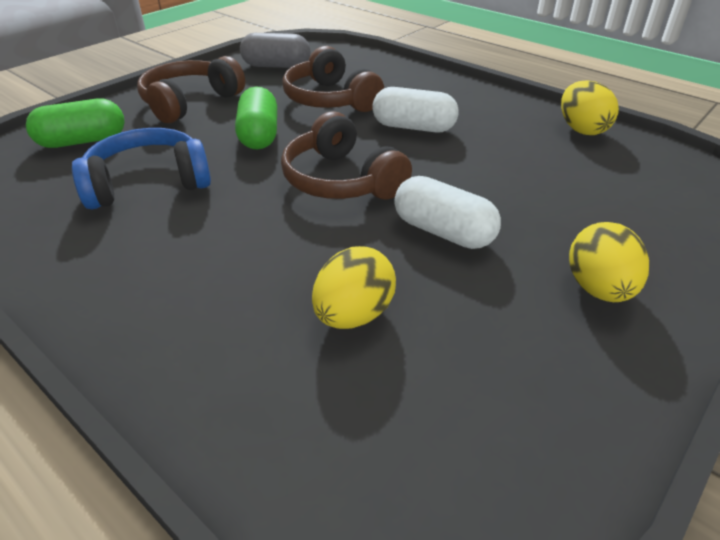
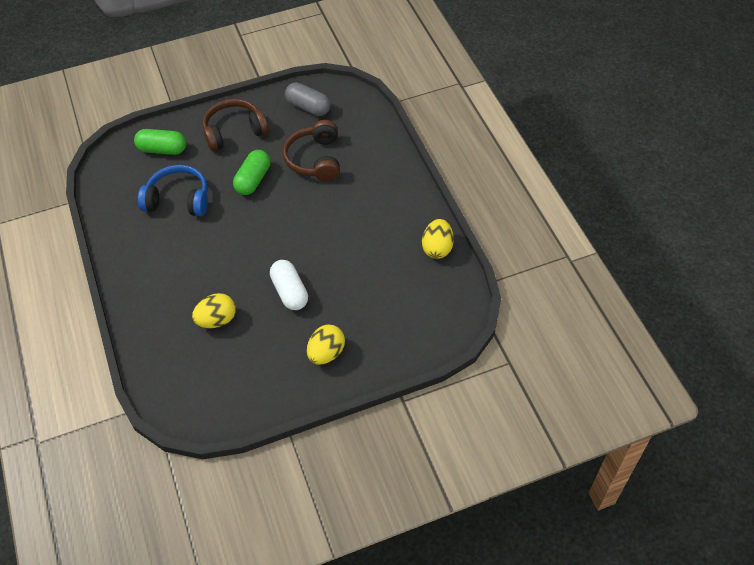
camera: 30 degrees right, 15 degrees up
brown headphones [281,111,412,199] -> none
white capsule [372,87,459,132] -> none

